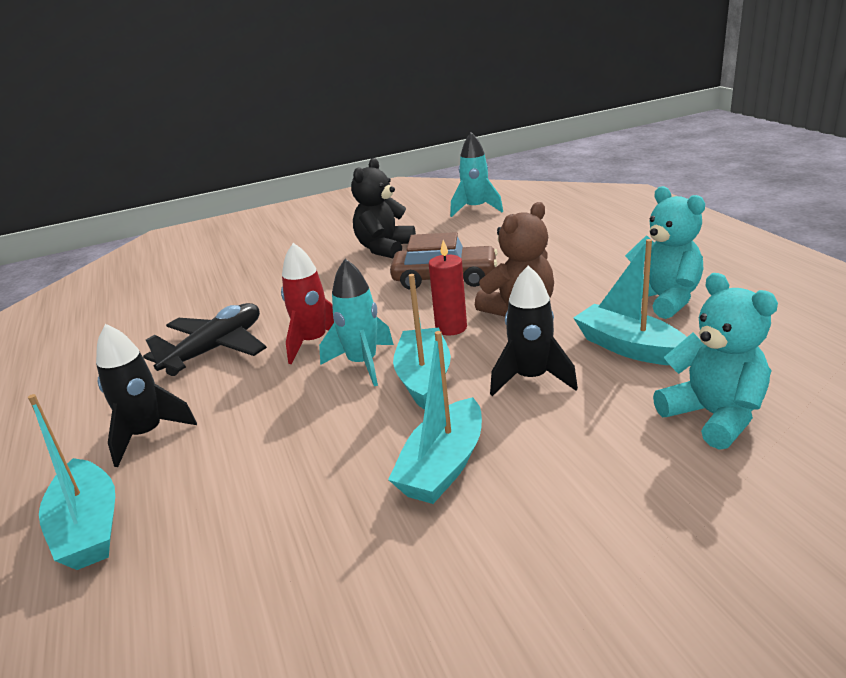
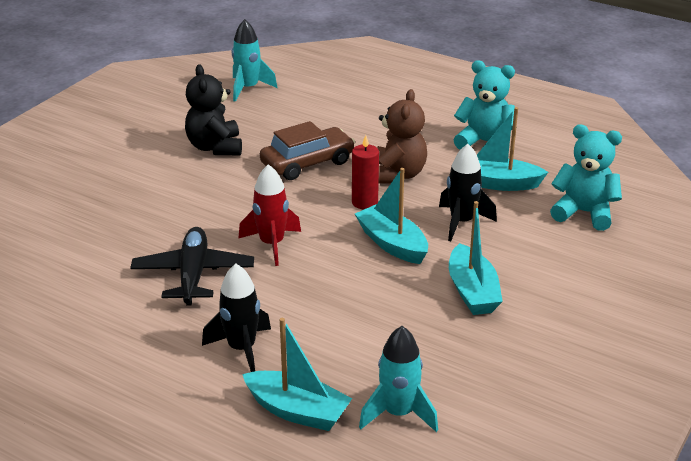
camera: 40 degrees left, 5 degrees up
turquoise rocket [319,259,394,386] -> turquoise rocket moved to [359,326,438,432]

